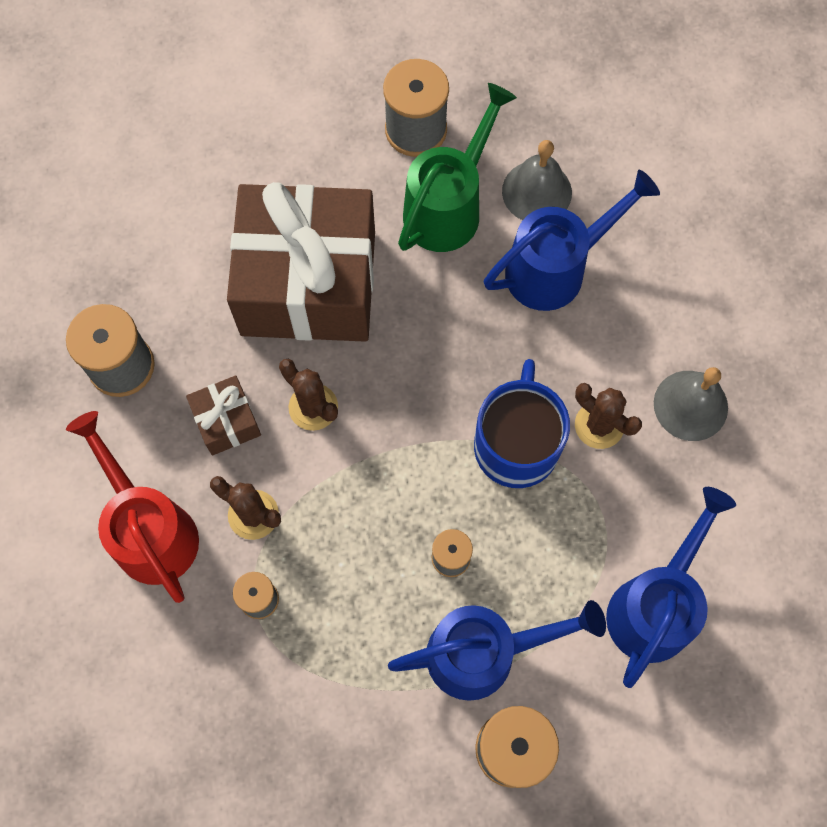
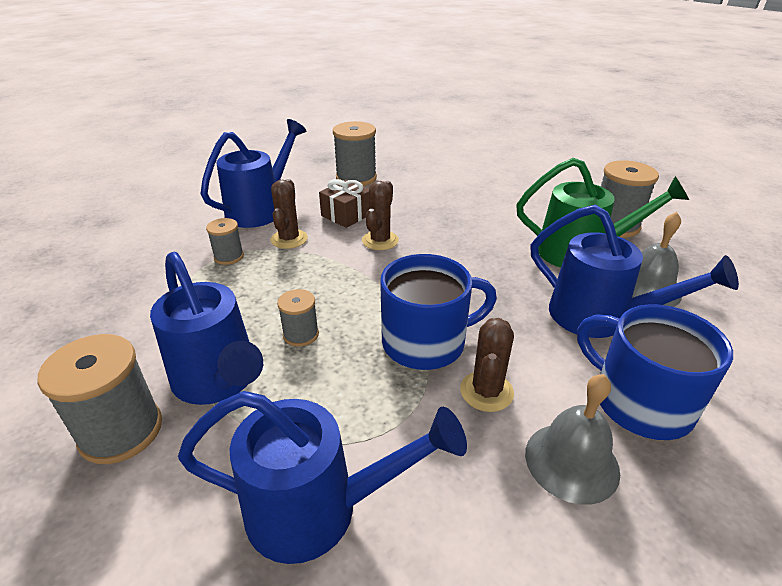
camera: 65 degrees right, 35 degrees down
red watering can [66,411,199,603] -> blue watering can [201,119,306,228]
brown gift [227,182,375,342] -> none
none -> blue mug [577,304,733,440]

